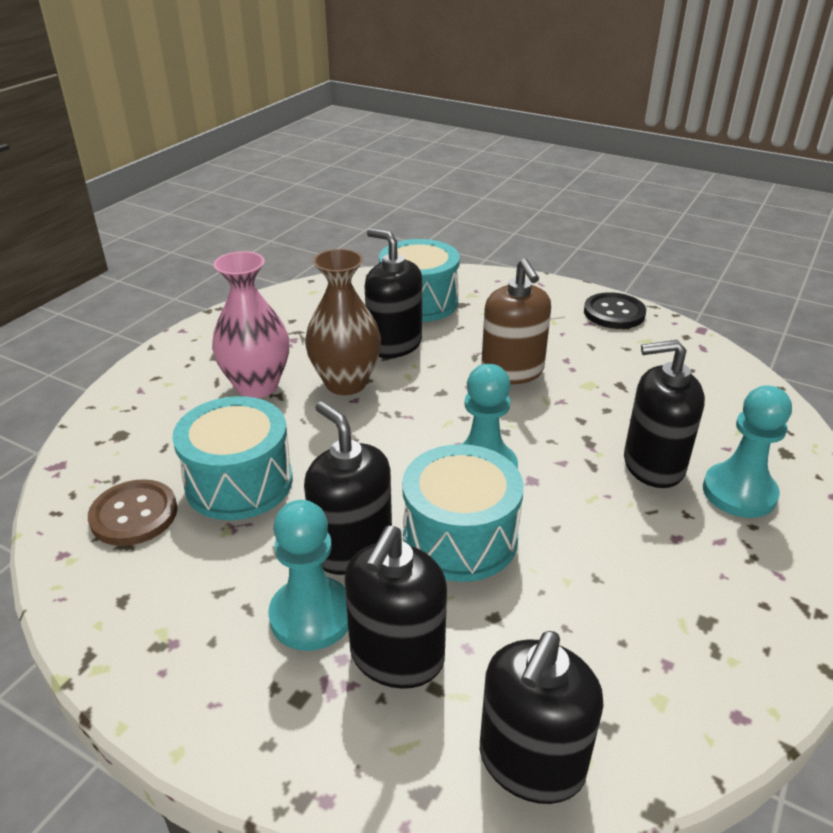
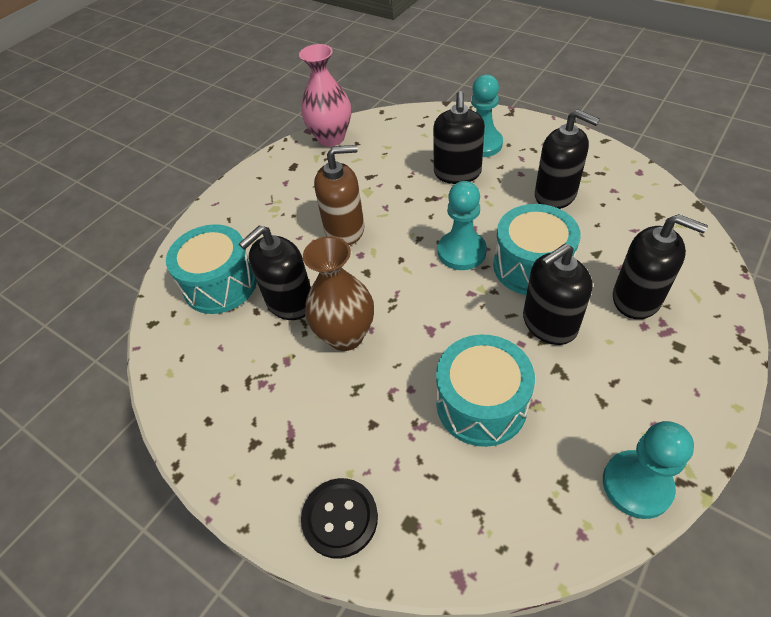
camera: 80 degrees left, 15 degrees up
brown button [88,479,177,546] -> none
pink vase [212,251,289,398] -> pink vase moved to [299,44,351,147]
turquoise pawn [268,500,348,651] -> turquoise pawn moved to [603,421,694,519]
black soap dispenser [480,631,604,804] -> black soap dispenser moved to [535,109,600,209]
black button [584,292,646,329] -> black button moved to [301,478,378,559]

